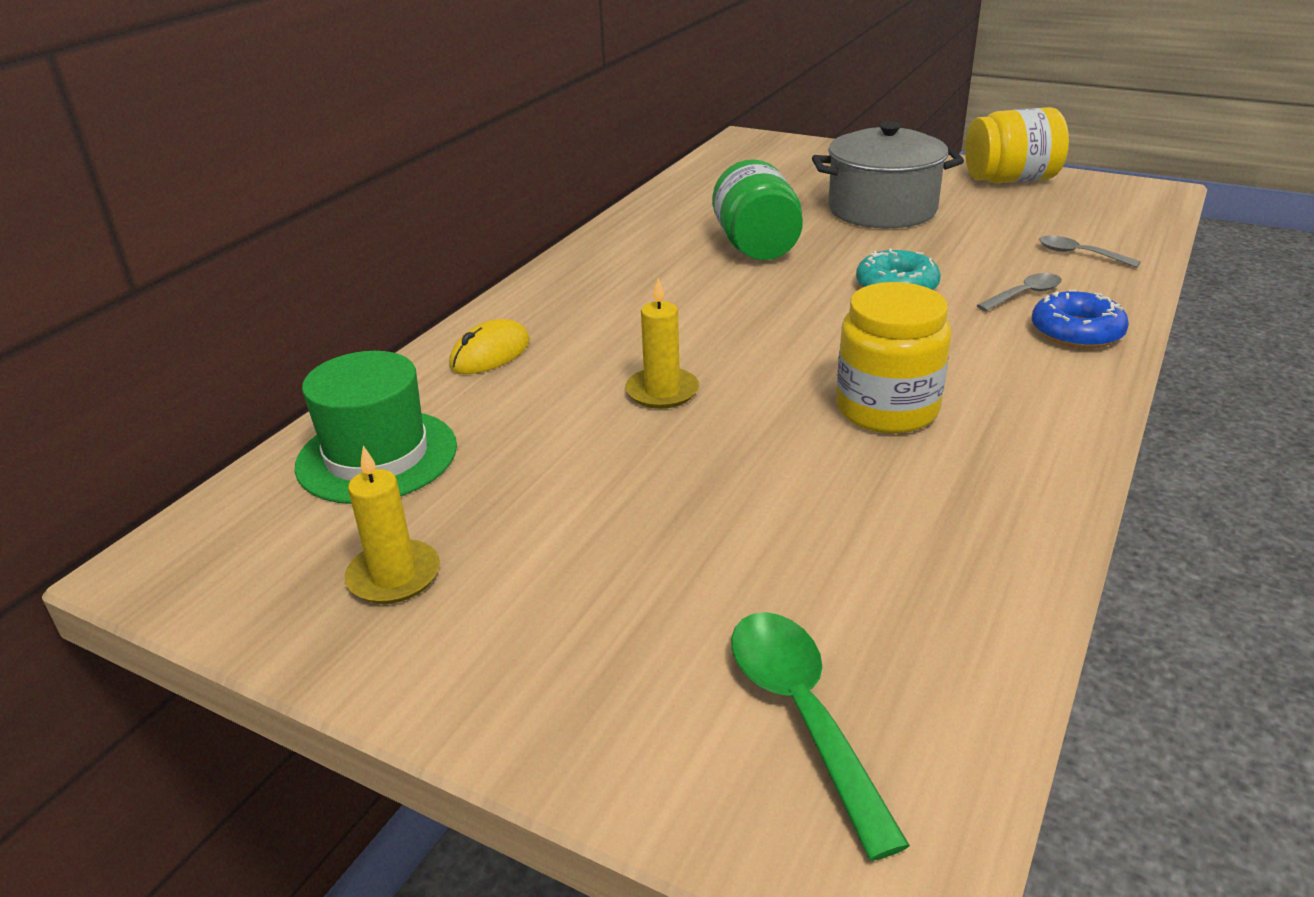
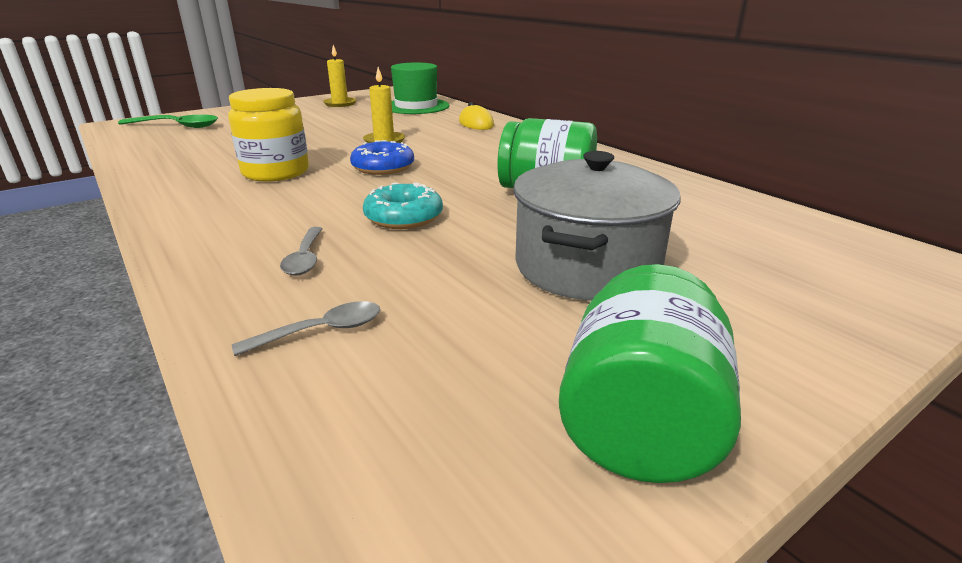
camera: 115 degrees right, 5 degrees down
yellow jar [965,107,1069,183] -> green jar [559,264,741,483]
blue donut [1032,290,1129,349] -> blue donut moved to [350,140,414,175]

